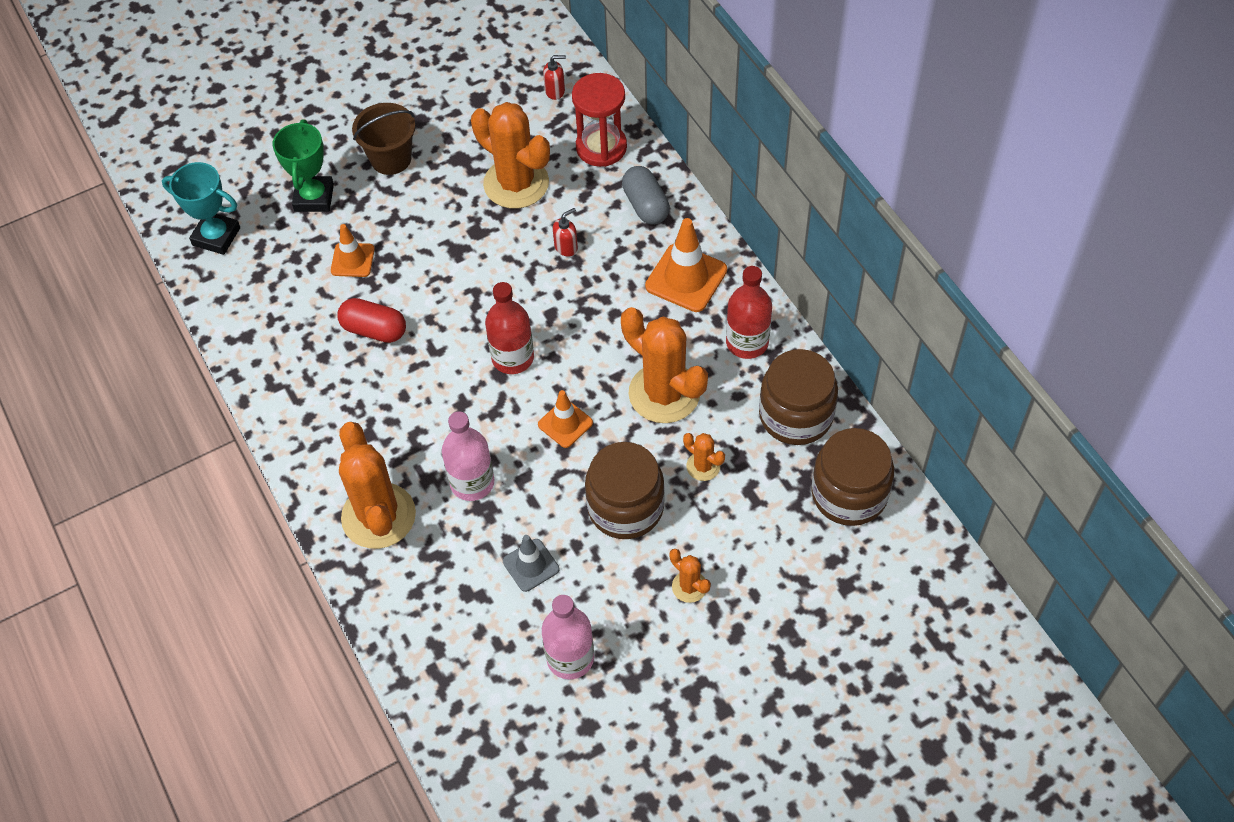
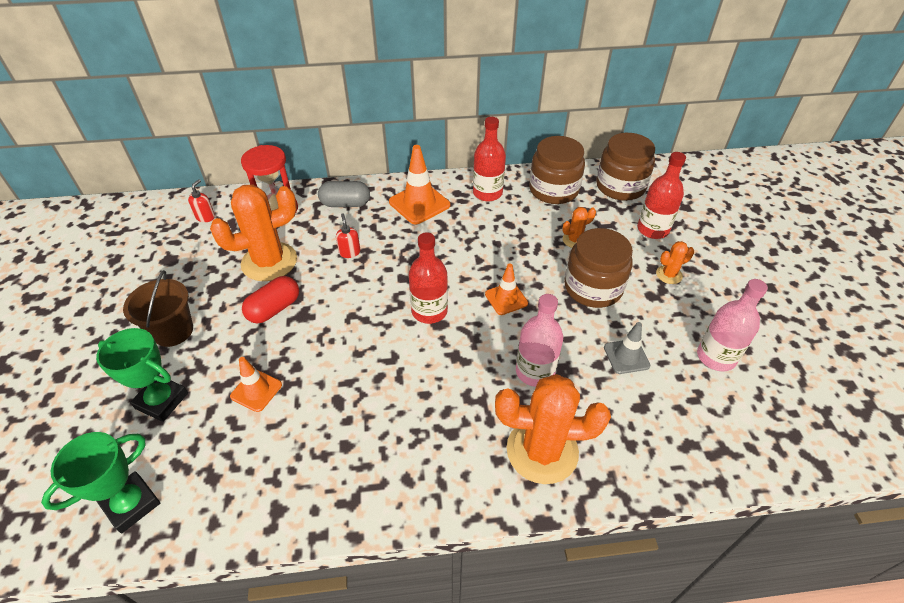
camera: 70 degrees left, 10 degrees down
turquoise trophy [162,162,240,255] -> green trophy [41,432,160,533]
red capsule [337,298,406,343] -> red capsule moved to [242,276,299,323]
orange cactus [621,307,708,423] -> none
none -> red bottle [637,152,686,239]

